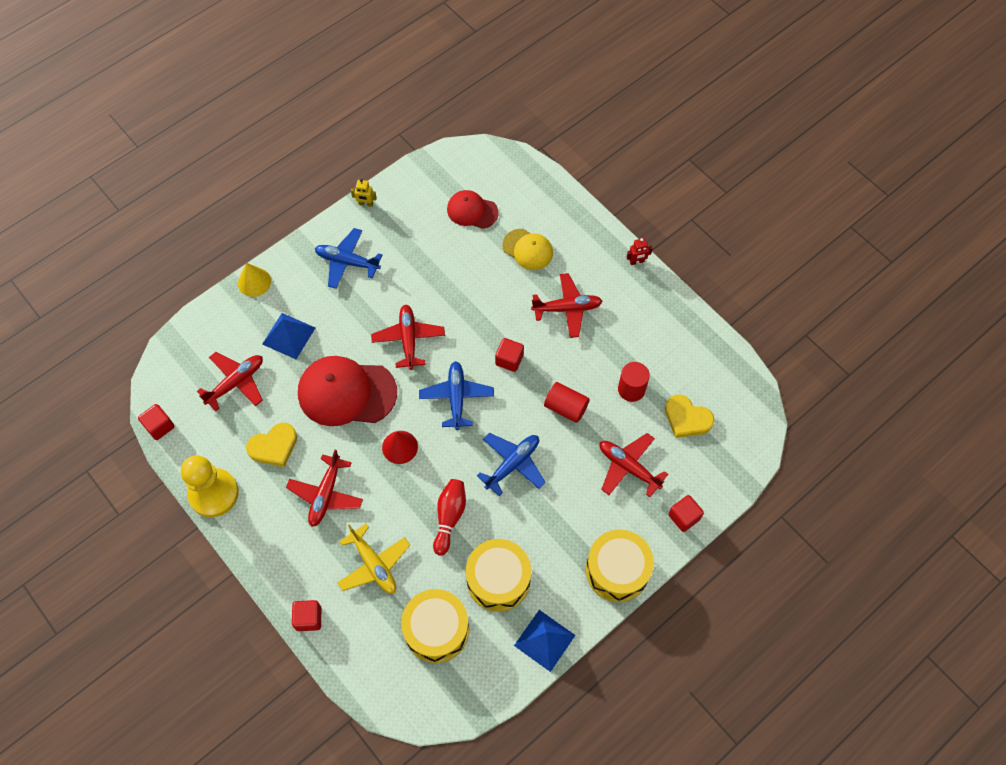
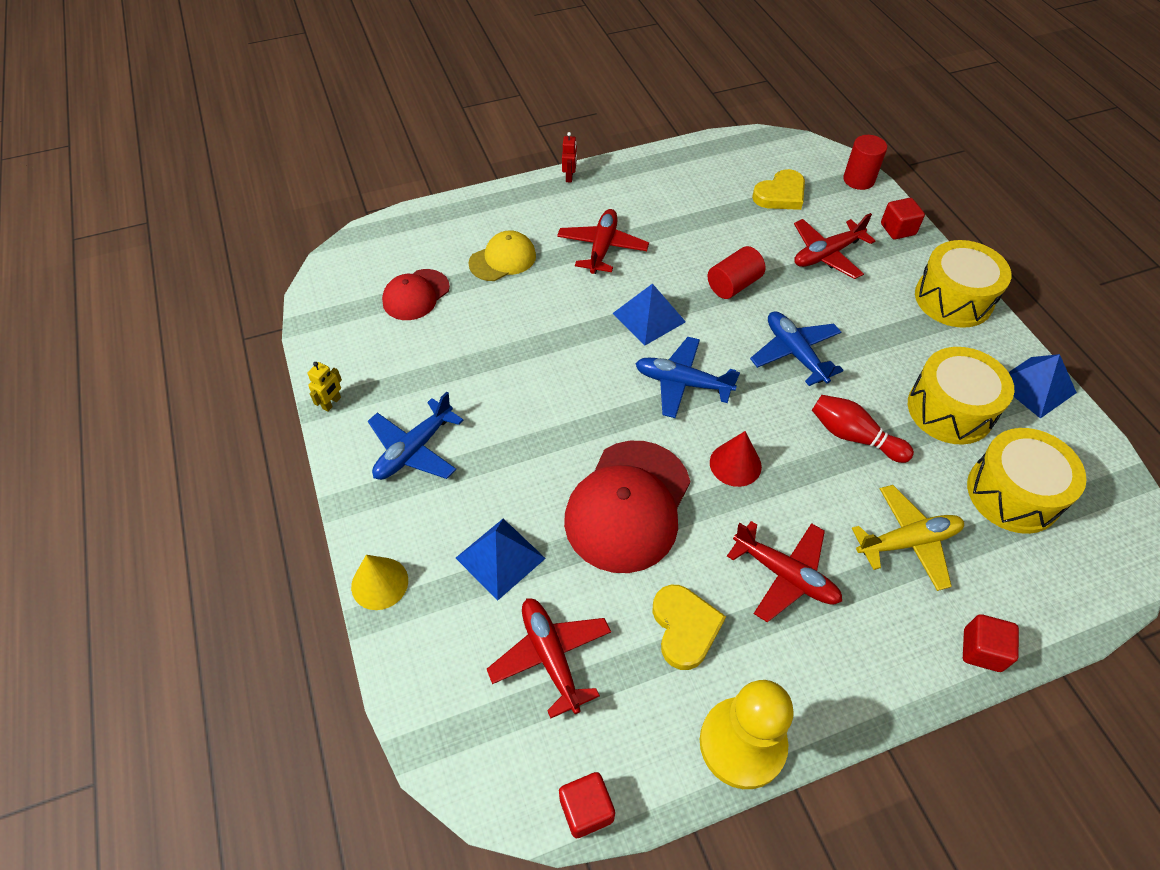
camera: 70 degrees left, 10 degrees down
red plane [371,304,445,370] -> none
red cube [495,338,524,372] -> blue pyramid [612,283,686,345]
red cylinder [618,362,650,402] -> red cylinder moved to [843,135,887,190]

